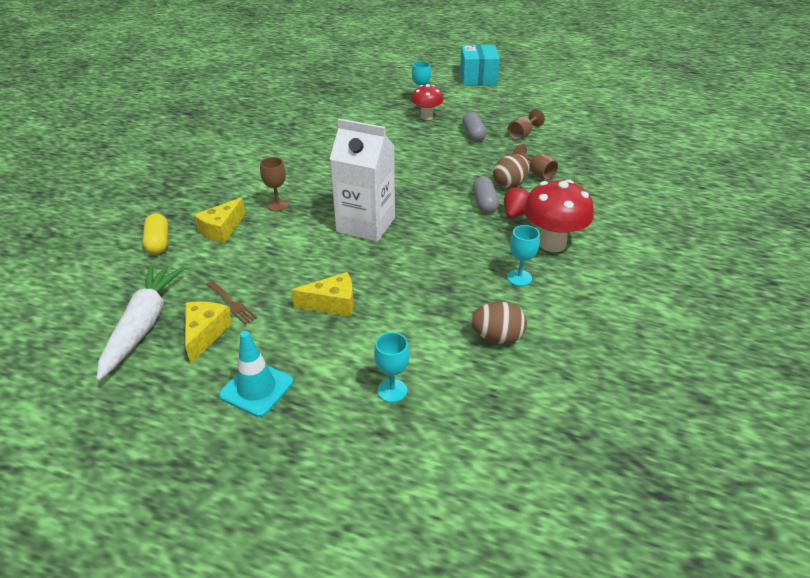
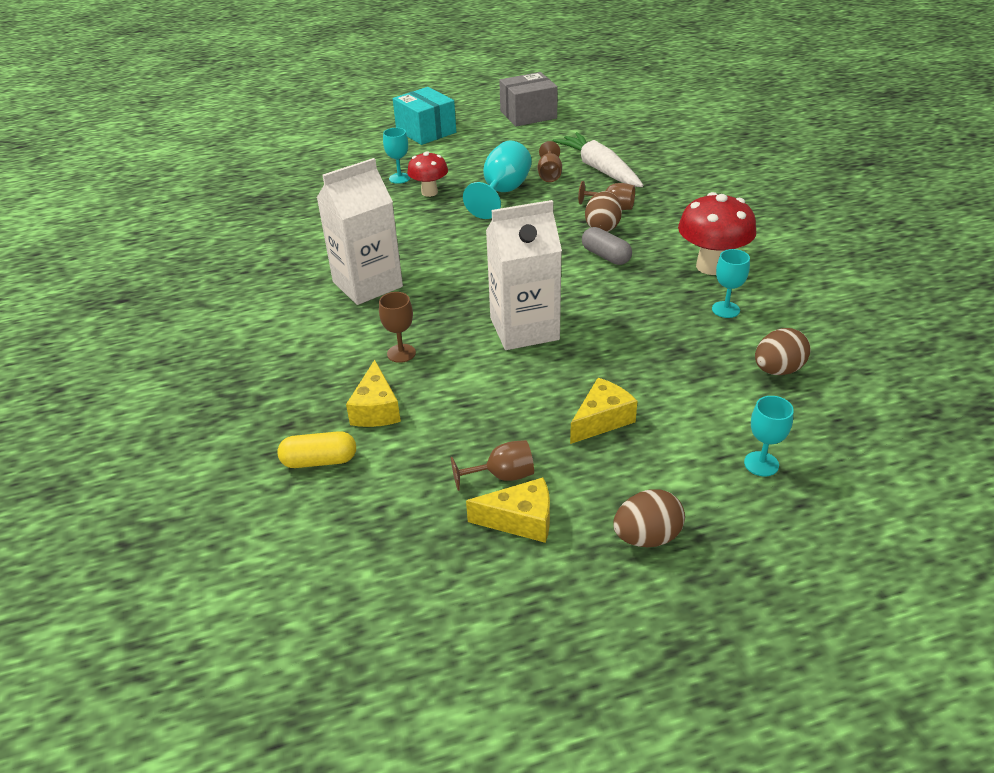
camera: 35 degrees left, 0 degrees up
white carrot [97,265,185,381] -> white carrot moved to [553,132,644,187]
yellow capsule [143,213,168,254] -> yellow capsule turned 45 degrees counterclockwise [277,431,356,468]
yellow cheese [185,302,232,363] -> yellow cheese turned 120 degrees clockwise [466,477,550,543]
brown fork [206,281,257,325] -> brown goblet [451,440,534,491]
turquoise traffic cone [219,331,293,417] -> brown egg [613,489,685,547]
grey capsule [462,112,487,142] -> turquoise goblet [463,141,532,219]
red strawberry [504,187,530,218] -> none
none -> white carton [317,158,403,305]
none -> grey box [499,72,558,127]

